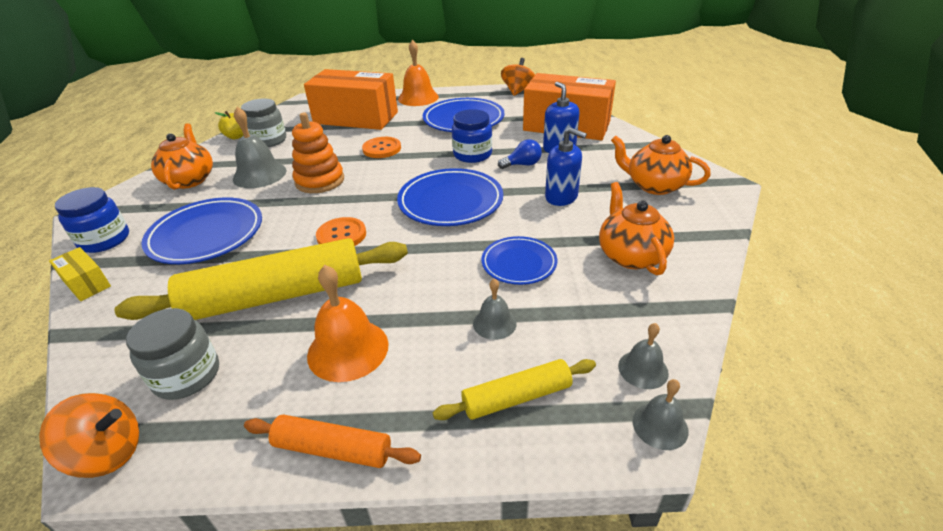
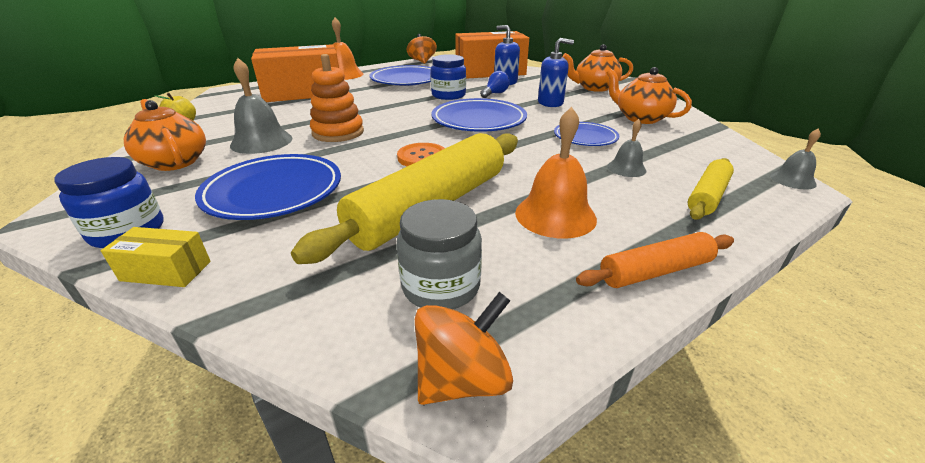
camera: 35 degrees left, 5 degrees down
grey jar [241,99,286,147] -> none
orange button [362,137,401,158] -> none
grey bell [618,323,669,389] -> none

